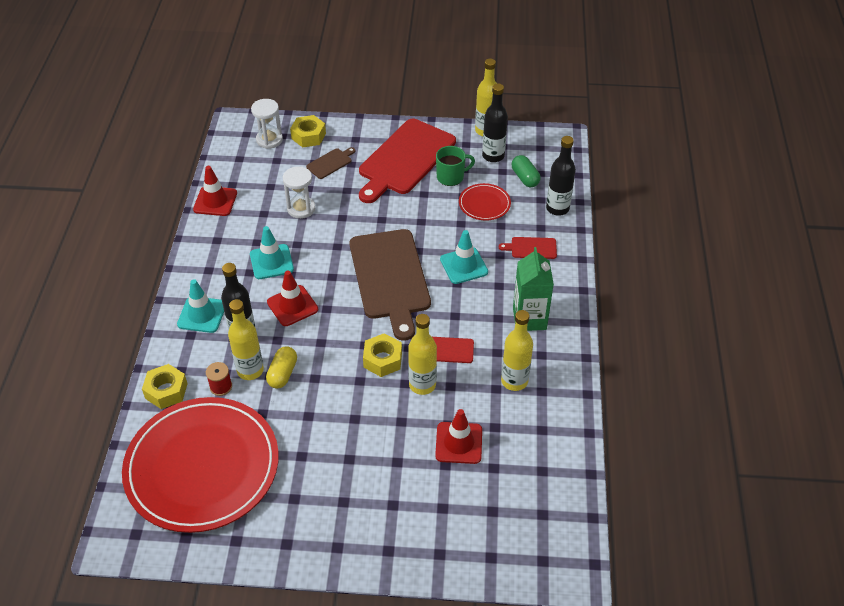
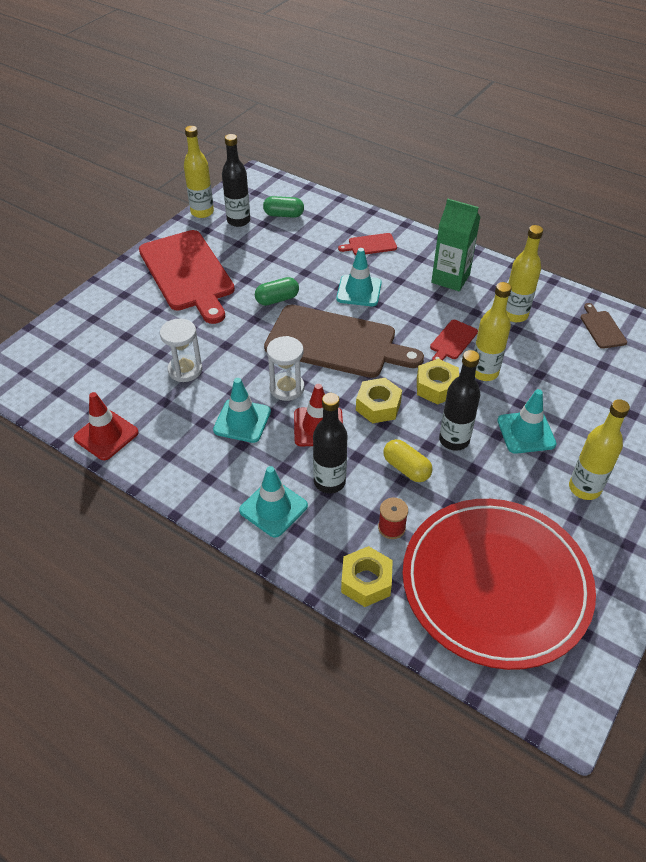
camera: 60 degrees left, 0 degrees up
yellow bottle [228,299,264,380] -> yellow bottle moved to [569,399,630,500]
white hourglass [251,99,283,149] -> white hourglass moved to [267,336,304,401]
yellow nut [290,115,326,148] -> yellow nut moved to [356,378,402,423]
brown cutting board [306,147,356,179] -> brown cutting board moved to [580,303,627,349]
red traffic cone [435,409,482,464] -> none
green mug [436,146,475,186] -> none
red plate [459,183,511,220] -> none
red cutting board [499,237,557,259] -> red cutting board turned 45 degrees clockwise [338,233,397,255]
black bottle [546,136,576,216] -> black bottle moved to [439,350,480,451]
none -> green capsule [255,277,299,306]
none -> turquoise traffic cone [497,389,556,454]

